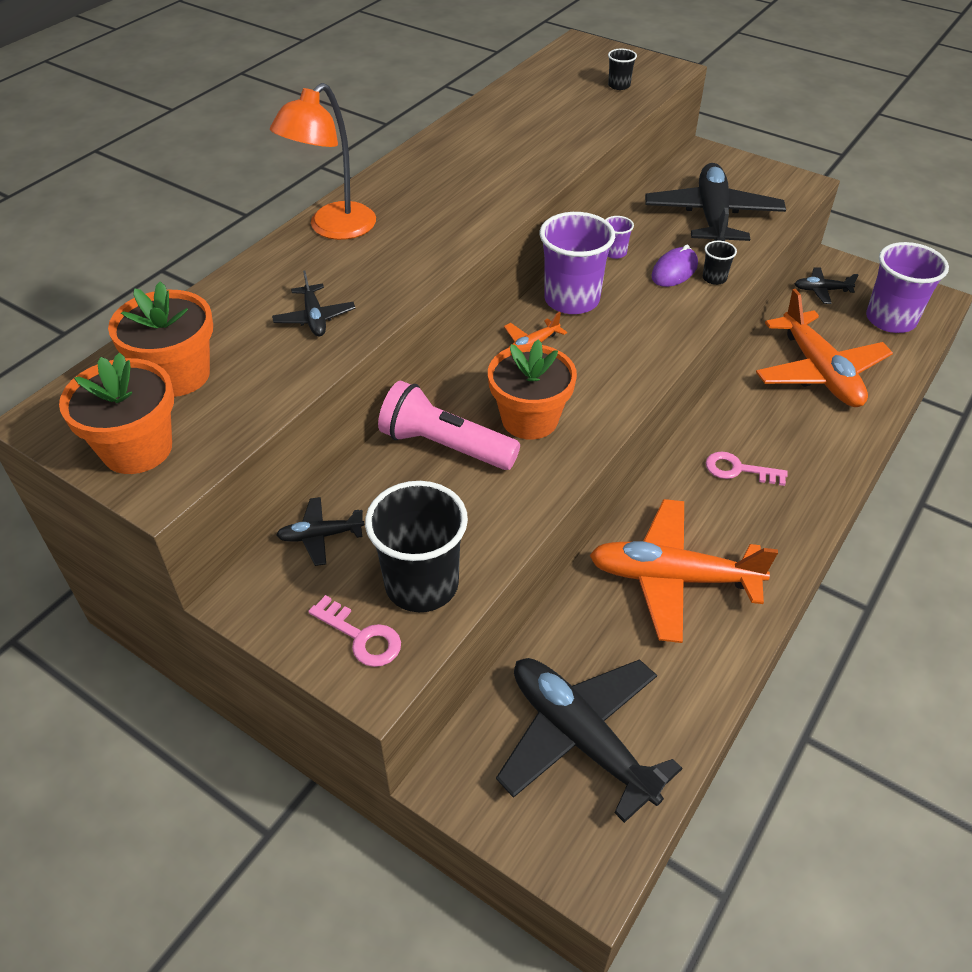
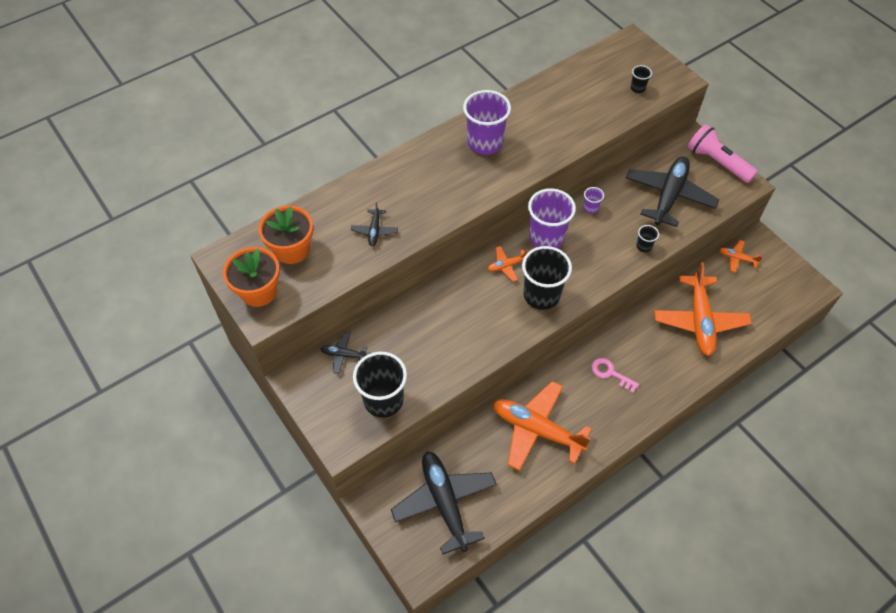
camera: 20 degrees right, 10 degrees up
orange lamp [270,83,376,240] -> none
pink key [308,595,401,667] -> none
pink flashlight [378,380,520,470] -> pink flashlight moved to [688,124,758,183]
orange flower pot [488,339,577,440] -> none
purple mouse [651,244,698,287] -> none
black plane [795,267,858,304] -> orange plane [719,240,763,272]
purple cup [866,242,949,333] -> purple cup moved to [463,90,511,155]
none -> black cup [522,246,572,310]

